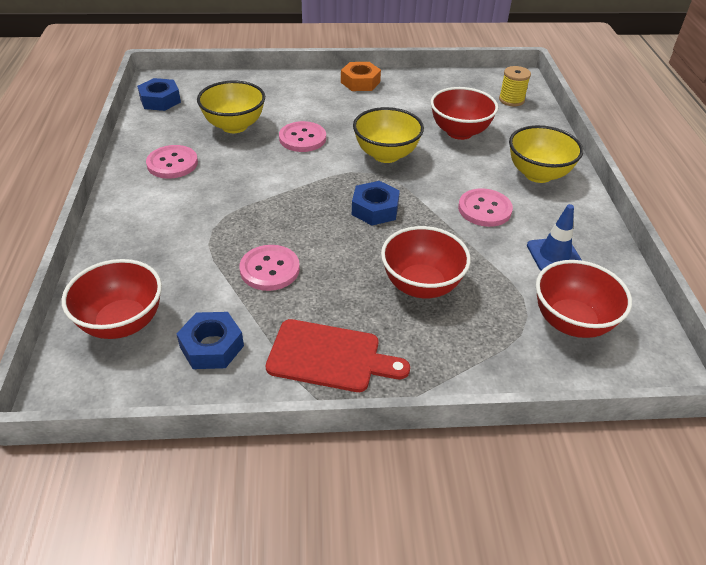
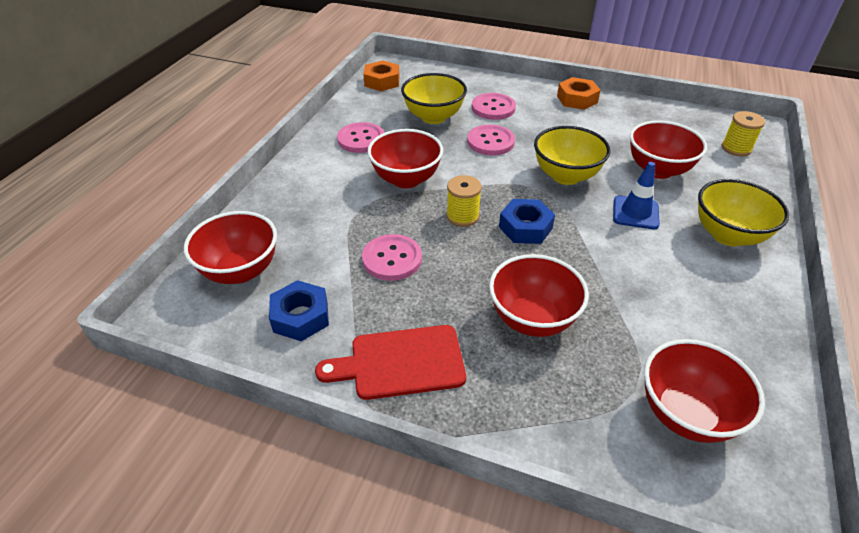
camera: 25 degrees right, 0 degrees up
blue nut [137,78,181,111] -> orange nut [363,60,400,91]
red cutting board [265,319,410,392] -> red cutting board turned 135 degrees clockwise [315,325,466,400]
pink button [458,188,513,227] -> pink button moved to [472,93,516,120]
blue traffic cone [527,204,582,271] -> blue traffic cone moved to [613,162,660,229]
none -> red bowl [367,129,443,188]
none -> yellow spool [447,175,482,227]

